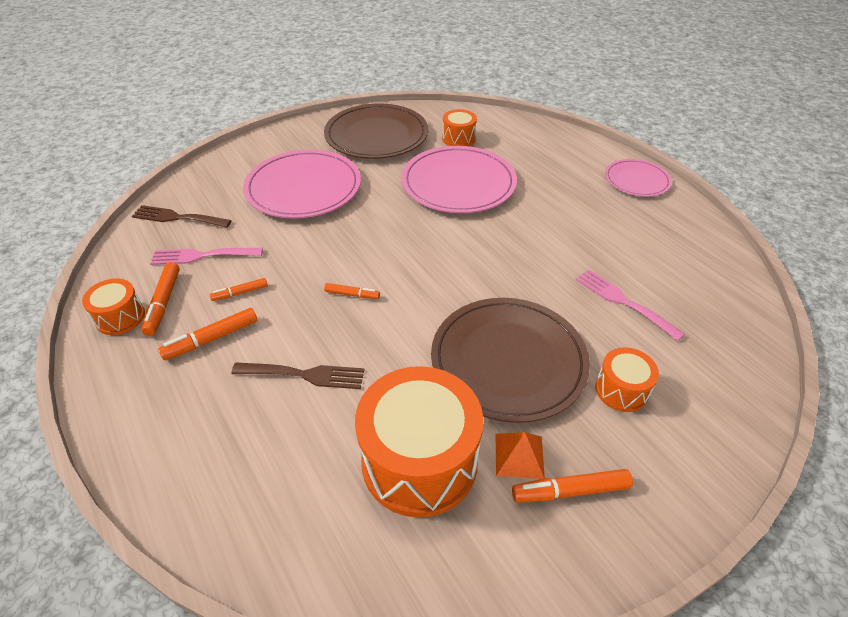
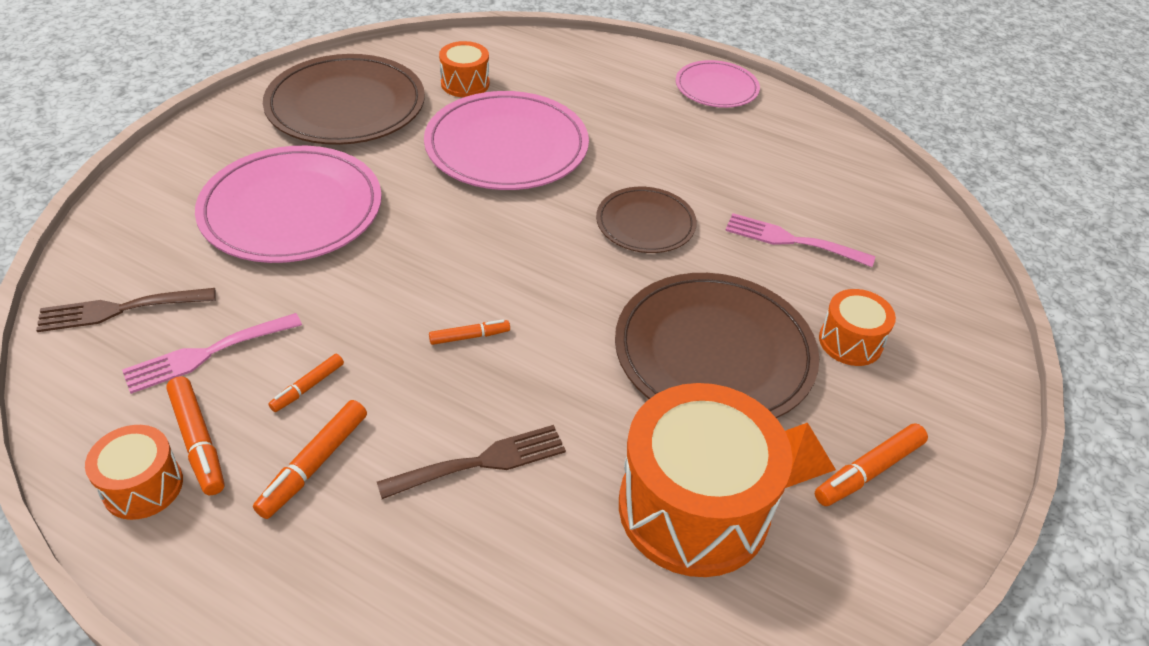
camera: 30 degrees left, 0 degrees up
none -> brown plate [596,187,697,253]

